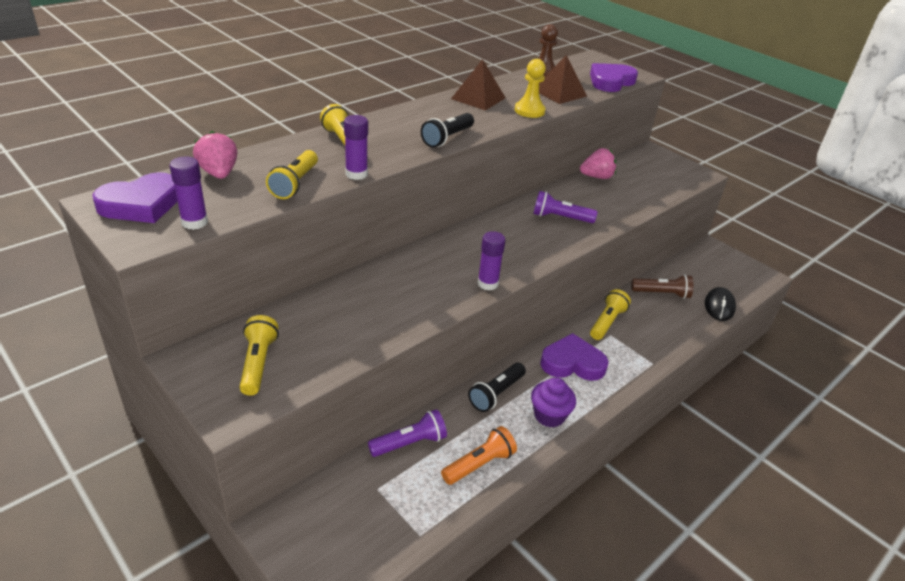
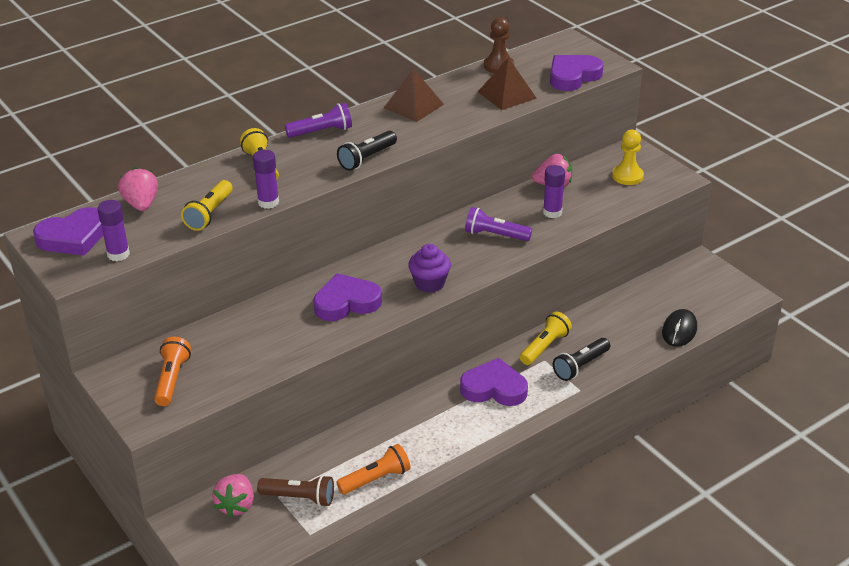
camera: 10 degrees right, 0 degrees up
yellow flashlight [240,315,279,396] -> orange flashlight [154,337,191,406]
purple flashlight [368,409,447,457] -> purple flashlight moved to [285,103,352,138]
black flashlight [468,363,526,412] -> black flashlight moved to [553,338,610,381]
purple glue stick [477,231,505,291] -> purple glue stick moved to [543,165,565,218]
yellow pawn [515,59,546,118] -> yellow pawn moved to [612,130,644,185]
purple cupcake [531,378,576,427] -> purple cupcake moved to [408,244,451,293]
brown flashlight [631,274,693,299] -> brown flashlight moved to [257,475,334,507]
none -> pink strawberry [212,474,254,518]
none -> purple heart [313,273,382,321]

